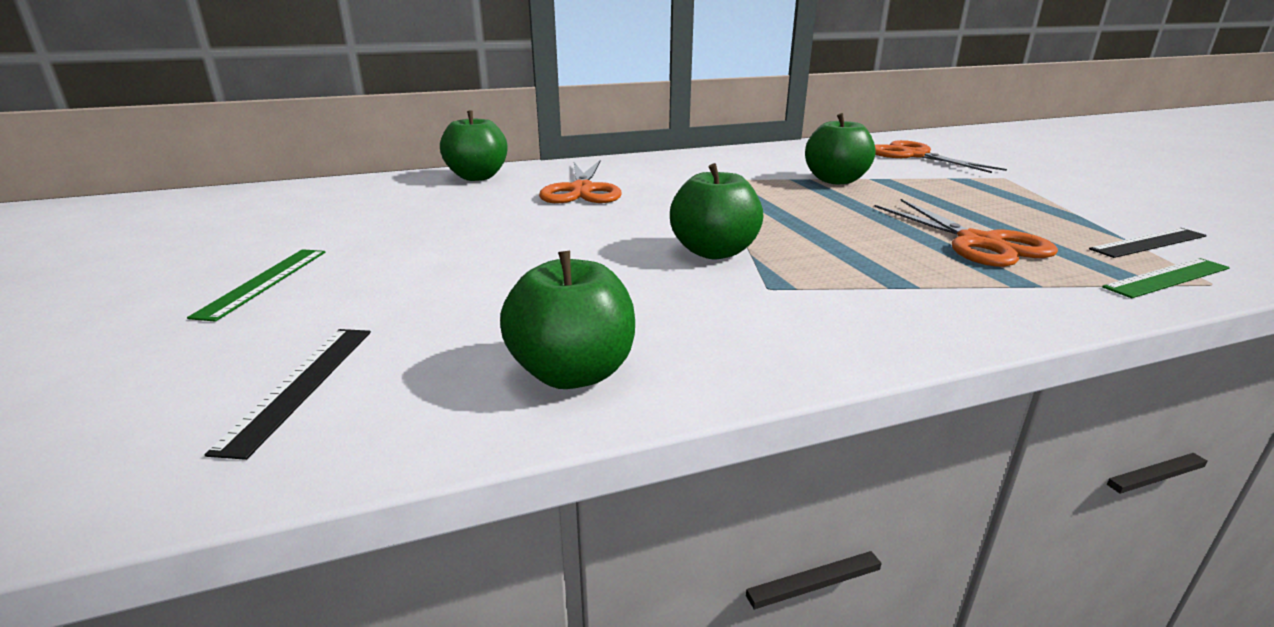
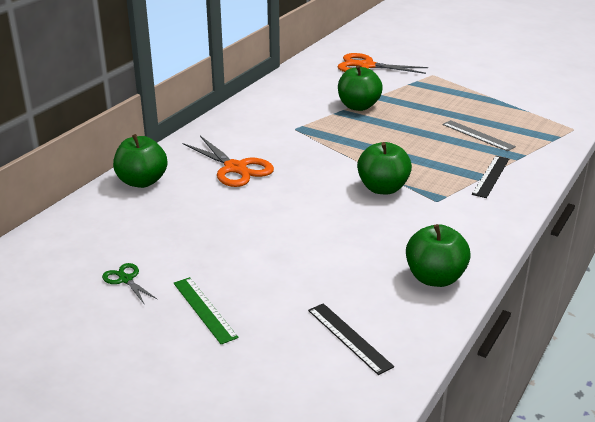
camera: 40 degrees left, 5 degrees up
orange scissors [874,199,1058,267] -> grey ruler [442,120,516,151]
black ruler [1089,228,1207,258] -> black ruler moved to [472,156,509,198]
green ruler [1102,258,1230,298] -> none
none -> green scissors [102,263,158,305]

